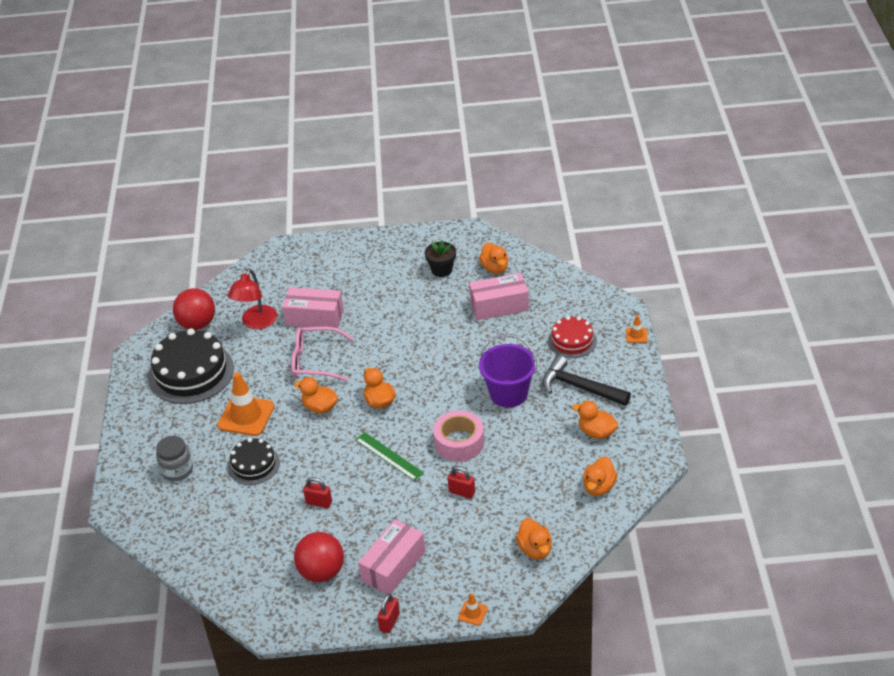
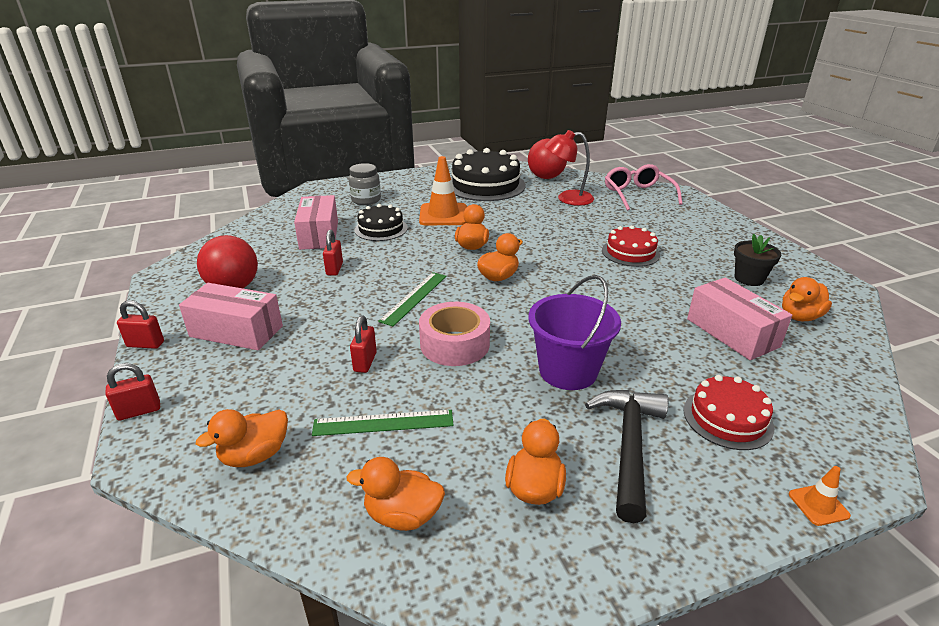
camera: 70 degrees right, 10 degrees down
pink box [282,287,344,329] -> pink box moved to [294,195,338,250]
pink glasses [291,327,354,382] -> pink glasses moved to [605,164,682,211]
orange traffic cone [458,593,488,626] -> red padlock [105,363,160,420]
none -> green ruler [312,410,454,436]
none -> red cake [602,225,660,267]

